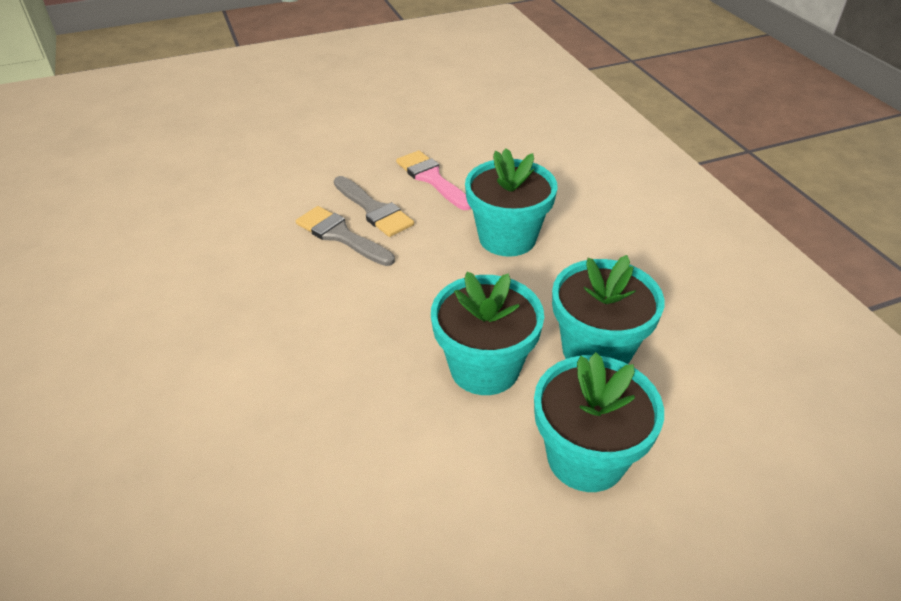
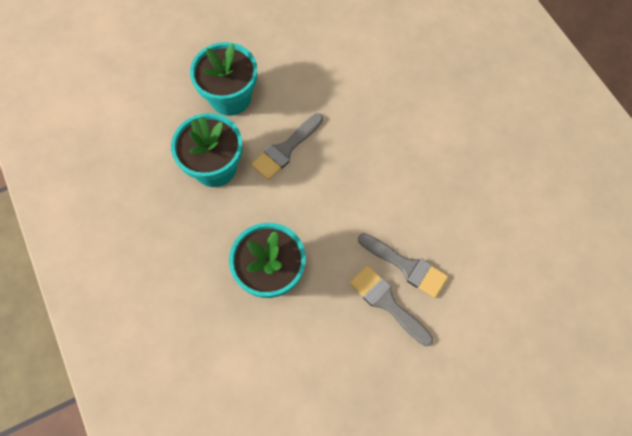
camera: 175 degrees right, 25 degrees up
pink brush [396,150,471,210] -> none
turquoise flower pot [431,272,544,395] -> grey brush [251,113,323,180]

